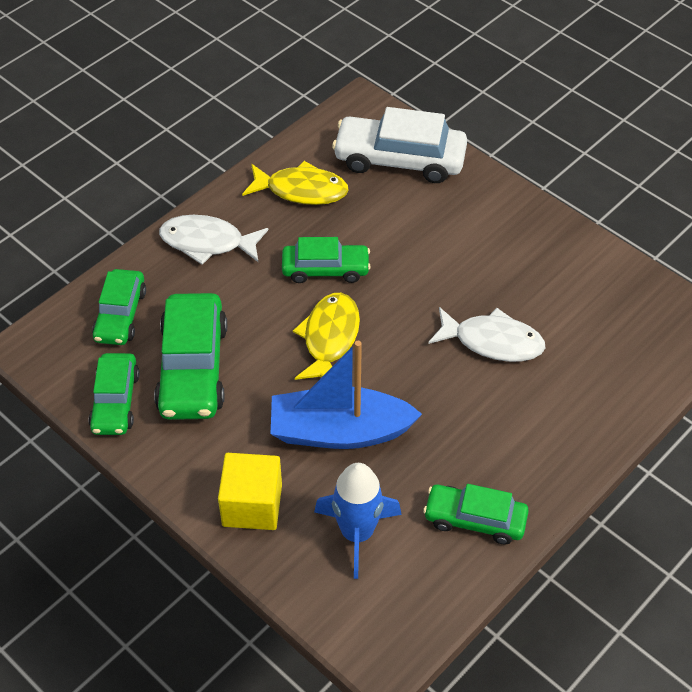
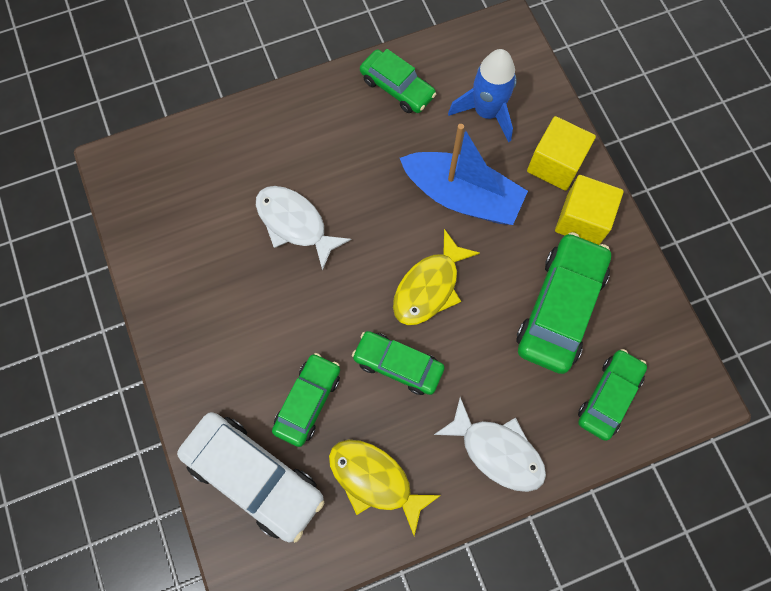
camera: 155 degrees left, 20 degrees up
green car [89,353,140,435] -> green car moved to [272,353,340,447]
none -> yellow cube [555,175,624,245]

